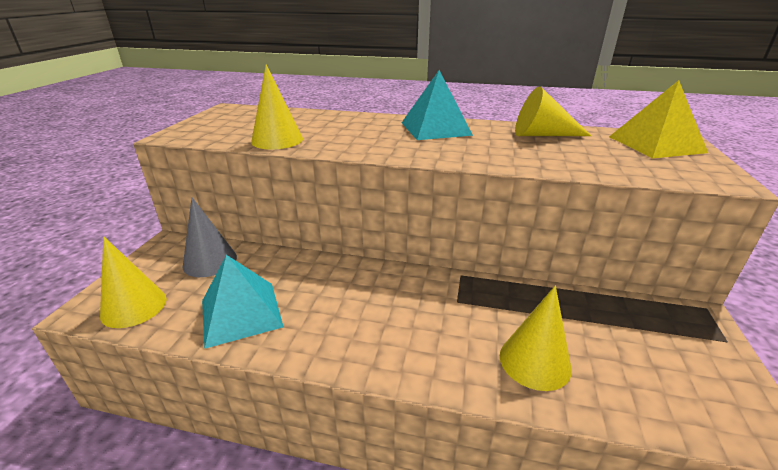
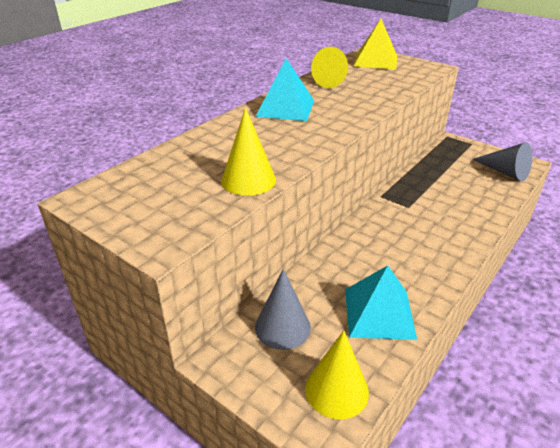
camera: 65 degrees left, 5 degrees up
yellow cone [500,286,572,391] -> none
none -> grey cone [472,142,533,181]

